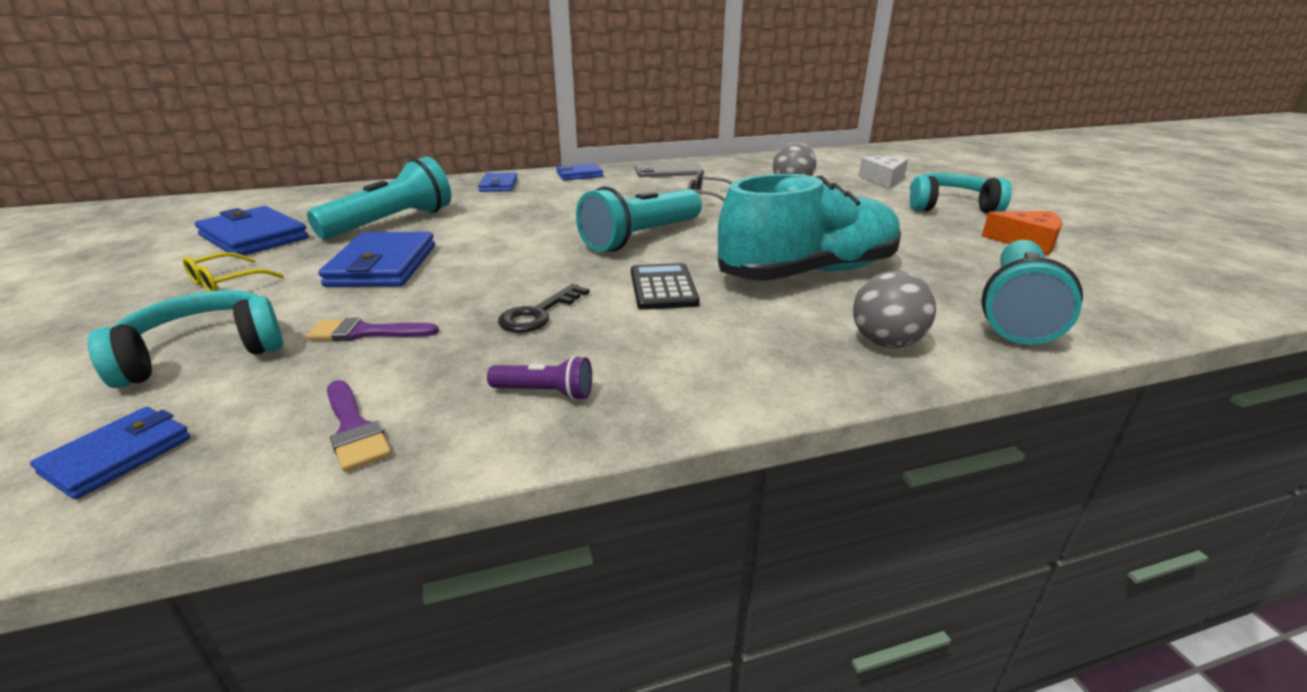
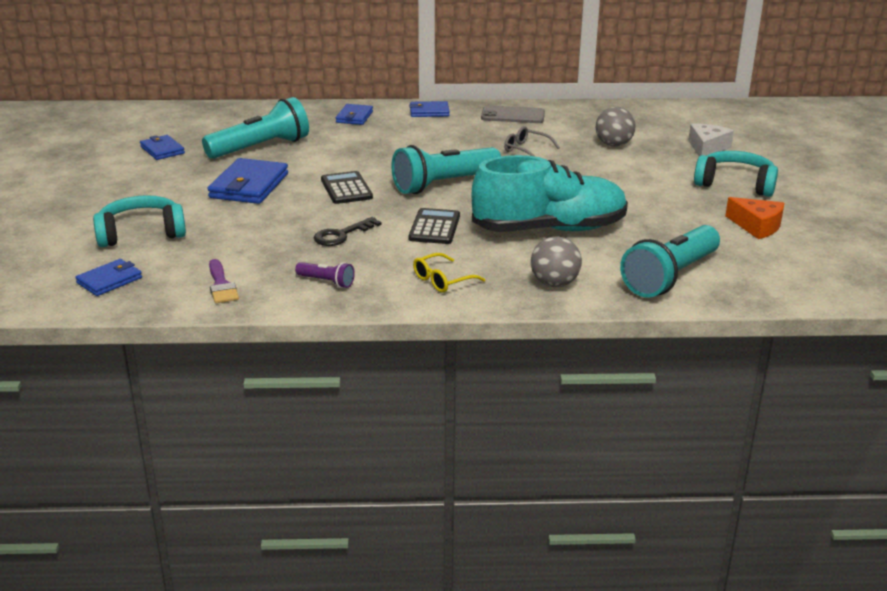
camera: 15 degrees right, 0 degrees up
yellow glasses [183,252,284,291] -> yellow glasses moved to [413,253,485,293]
blue wallet [195,206,309,255] -> blue wallet [140,135,185,160], size x0.59
purple brush [306,318,439,341] -> none
none -> black calculator [321,171,373,204]

